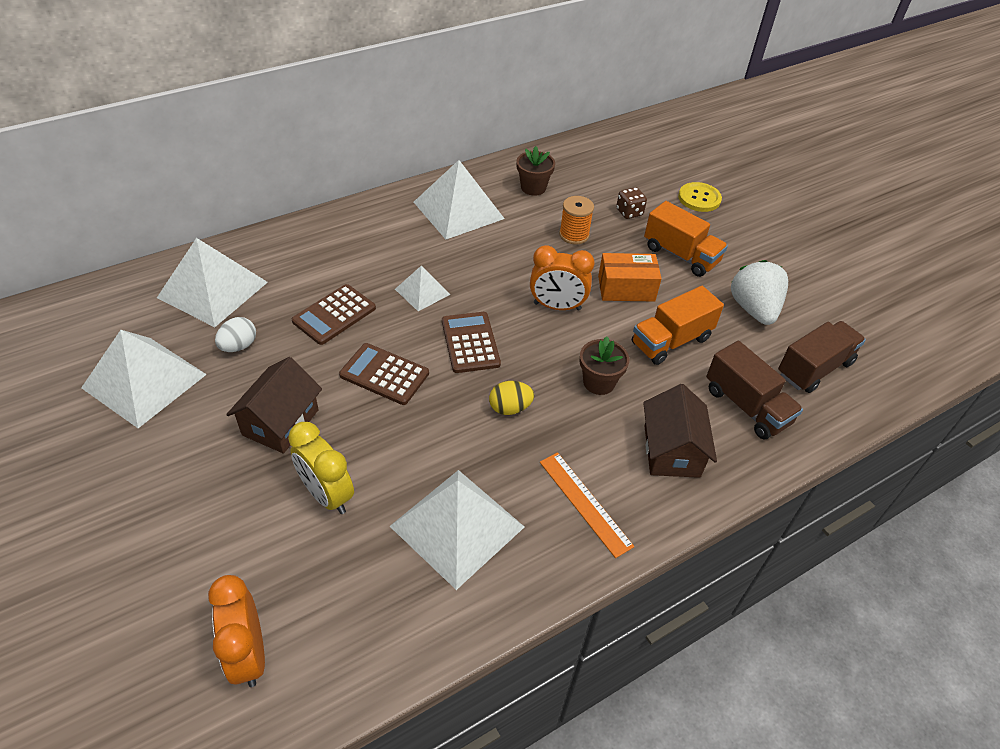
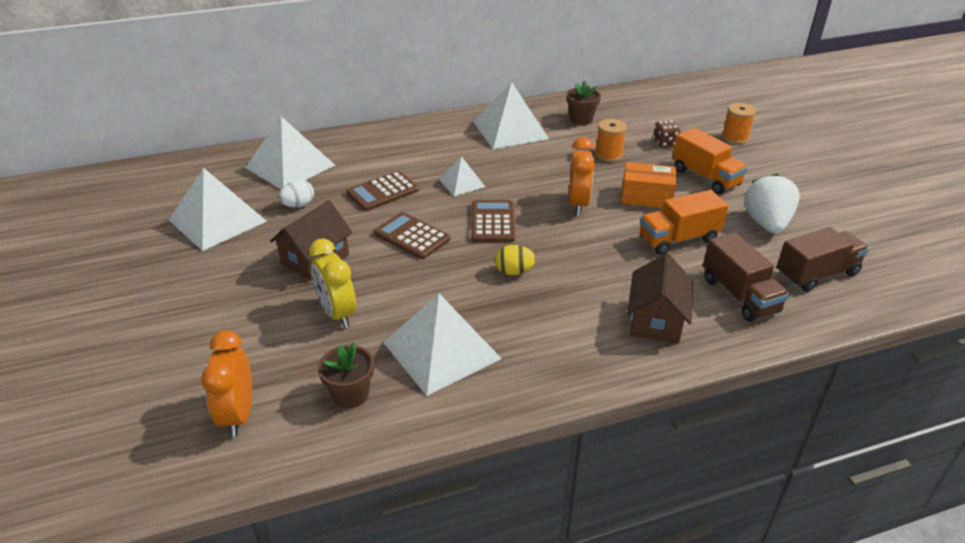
camera: 15 degrees right, 10 degrees down
orange clock [530,245,595,311] -> orange clock turned 105 degrees counterclockwise [569,137,595,215]
orange ruler [540,452,634,558] -> none
brown flower pot [580,336,629,395] -> brown flower pot moved to [318,342,374,408]
yellow button [678,182,722,212] -> orange spool [722,103,756,144]

